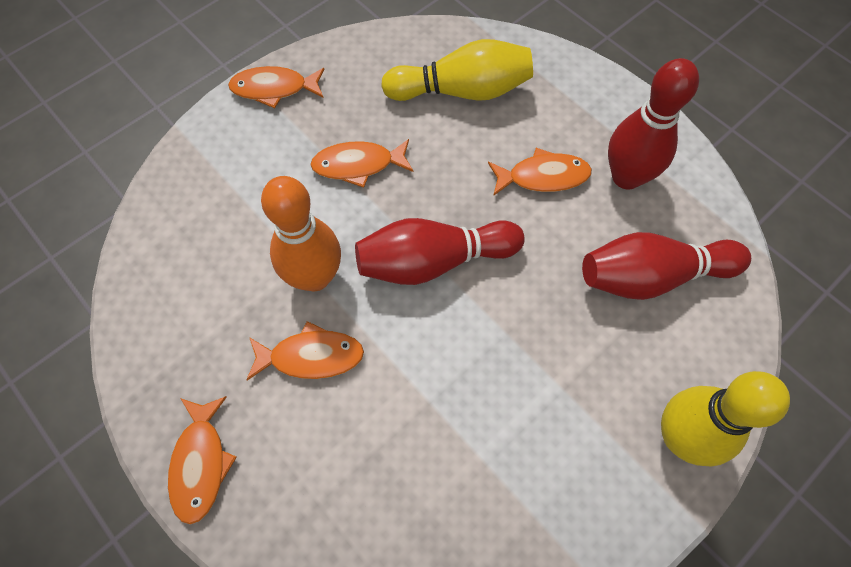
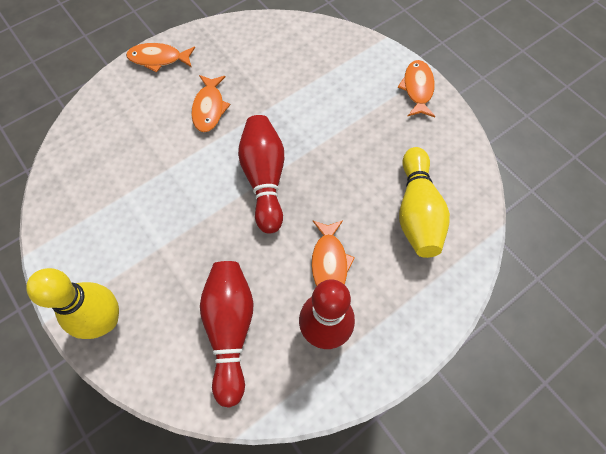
camera: 95 degrees right, 0 degrees up
orange bowling pin [261,176,341,291] -> none
orange fish [310,139,414,188] -> none

